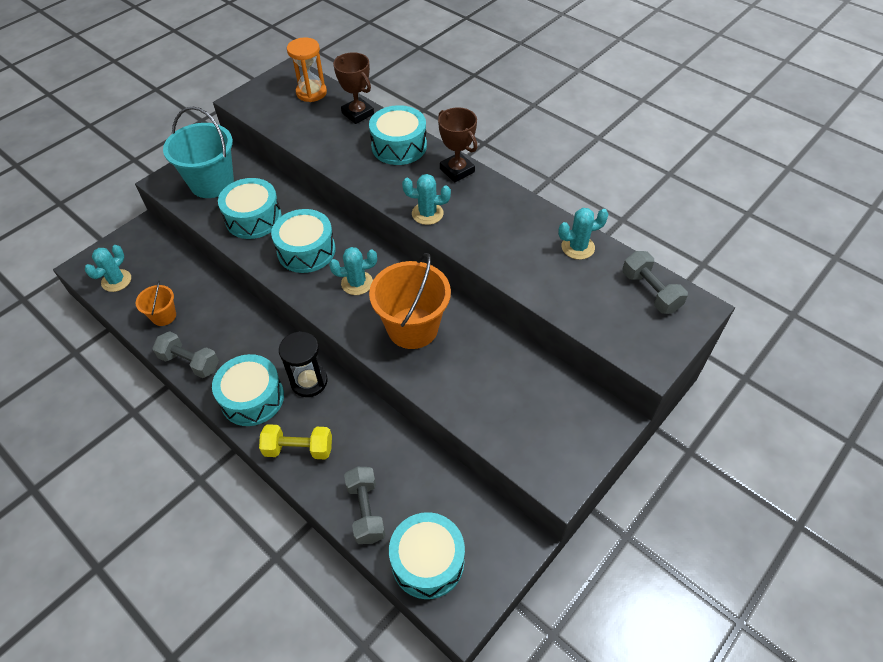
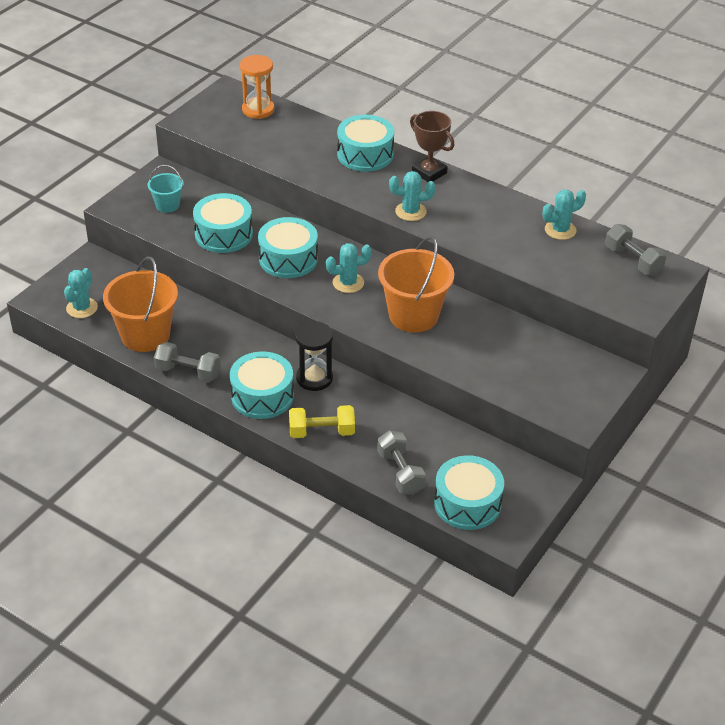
camera: 10 degrees left, 10 degrees down
orange bucket [136,281,176,326] -> orange bucket [103,257,178,352], size x1.93
turquoise bucket [163,107,234,198] -> turquoise bucket [148,165,184,213], size x0.52
brown trophy [333,52,374,124] -> none

